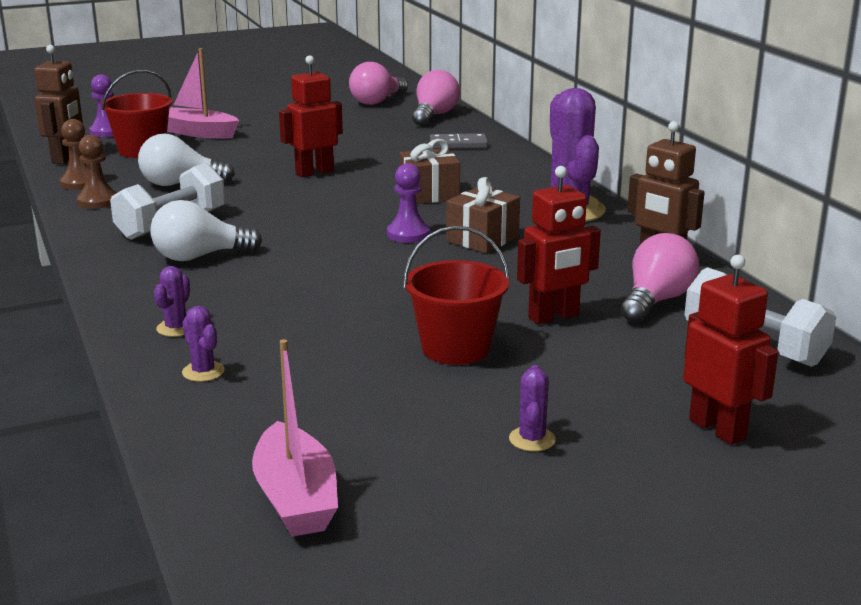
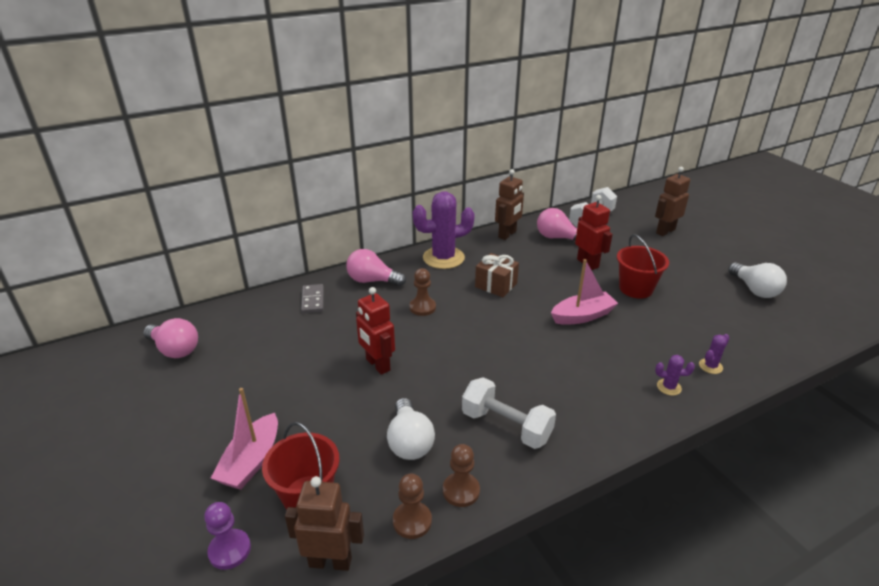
camera: 95 degrees left, 10 degrees up
white light bulb [150,200,262,261] -> white light bulb moved to [728,263,787,298]
pink boat [252,339,338,537] -> pink boat moved to [551,259,618,325]
purple pawn [387,163,430,243] -> none
brown gift [400,139,460,204] -> brown pawn [410,268,436,316]
pink light bulb [412,70,460,126] -> pink light bulb moved to [346,249,406,286]
purple cactus [509,365,556,452] -> none
red robot [683,255,778,445] -> brown robot [655,167,690,236]

